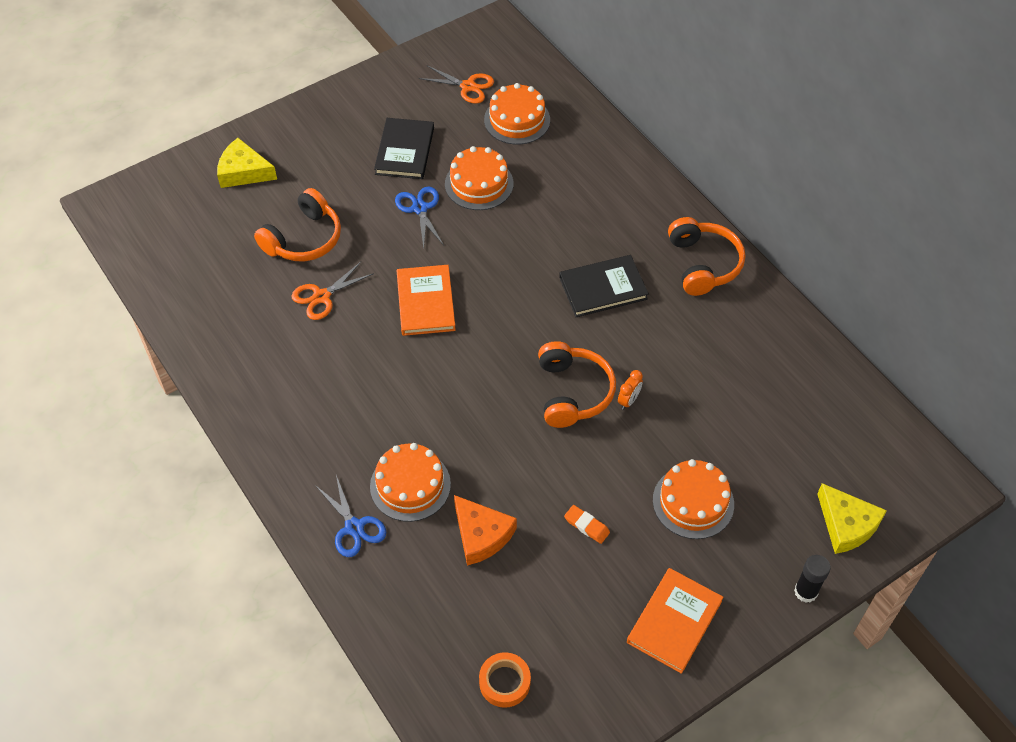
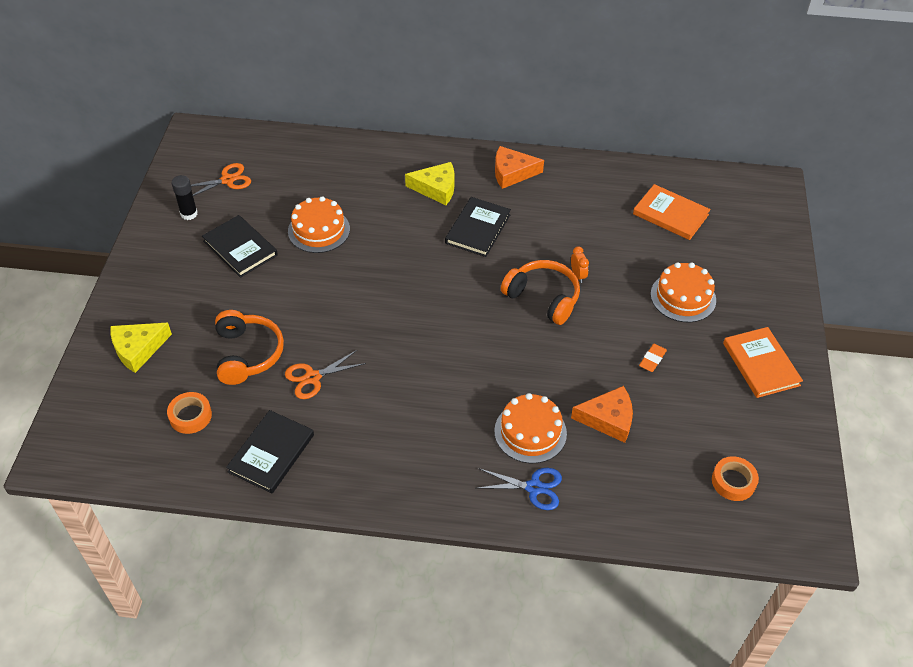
camera: 50 degrees left, 5 degrees down
orange scissors [291,262,374,320] -> orange scissors turned 60 degrees clockwise [285,350,366,399]
blue scissors [395,186,444,248] -> none
orange book [397,265,456,336] -> orange book moved to [633,184,711,240]
orange cake [484,83,550,144] -> none
orange eraser [564,505,610,544] -> orange eraser turned 45 degrees counterclockwise [639,344,667,372]
orange headphones [668,217,745,296] -> orange cheese [495,146,544,189]
black glue stick [794,555,831,603] -> black glue stick moved to [172,175,198,220]
yellow cheese [817,483,887,554] -> yellow cheese moved to [405,162,455,205]
none -> orange tape [167,392,212,434]
none -> black book [226,410,314,493]

